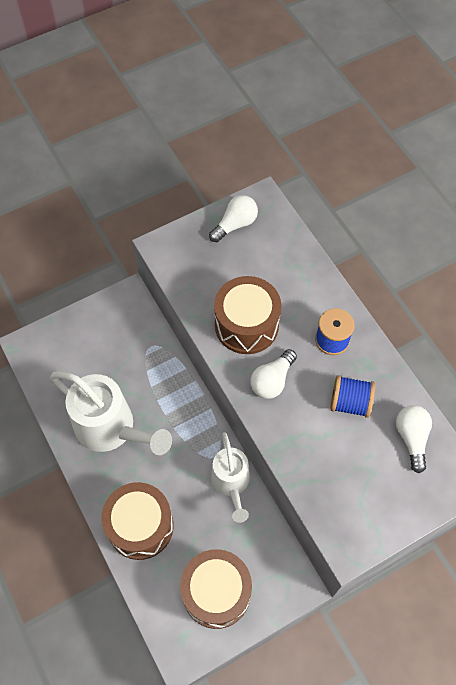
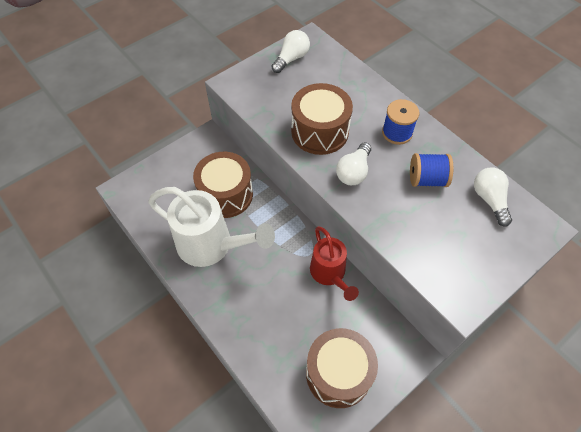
camera: 10 degrees left, 5 degrees down
brown drum [101,482,174,560] -> brown drum moved to [193,152,253,218]
white watering can [211,432,250,523] -> red watering can [310,226,359,301]

